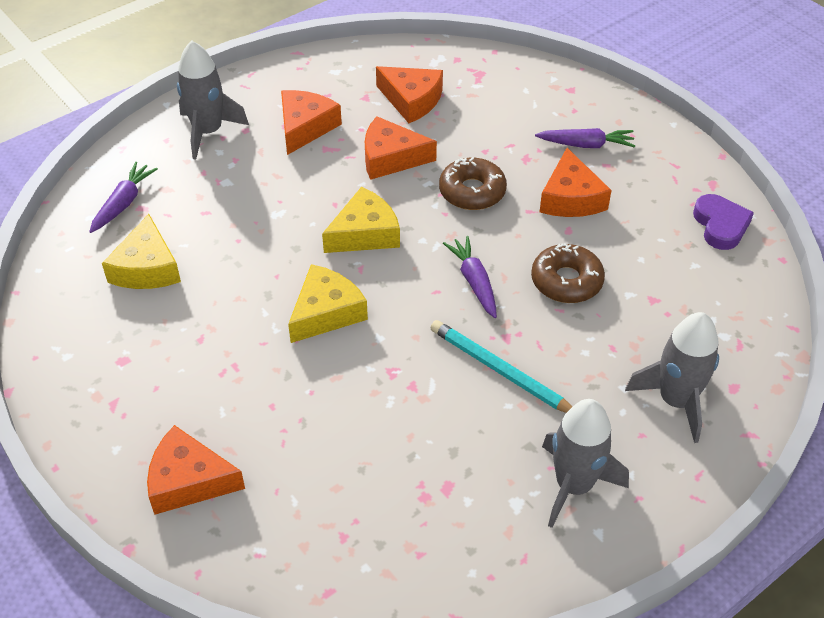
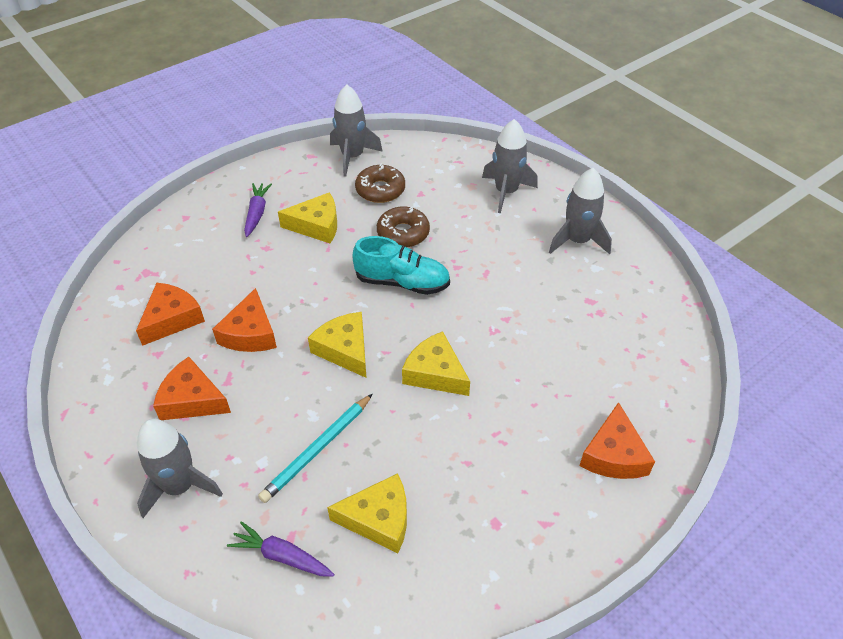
camera: 90 degrees left, 0 degrees up
turquoise pencil [431,320,572,413] -> turquoise pencil moved to [258,394,373,503]
brown donut [439,157,507,210] -> brown donut moved to [355,163,405,203]
purple carrot [443,236,497,318] -> turquoise shoe [353,236,450,295]
orange cheese [540,148,612,217] -> yellow cheese [278,192,337,243]
purple heart [693,194,754,250] -> grey rocket [330,84,383,177]

